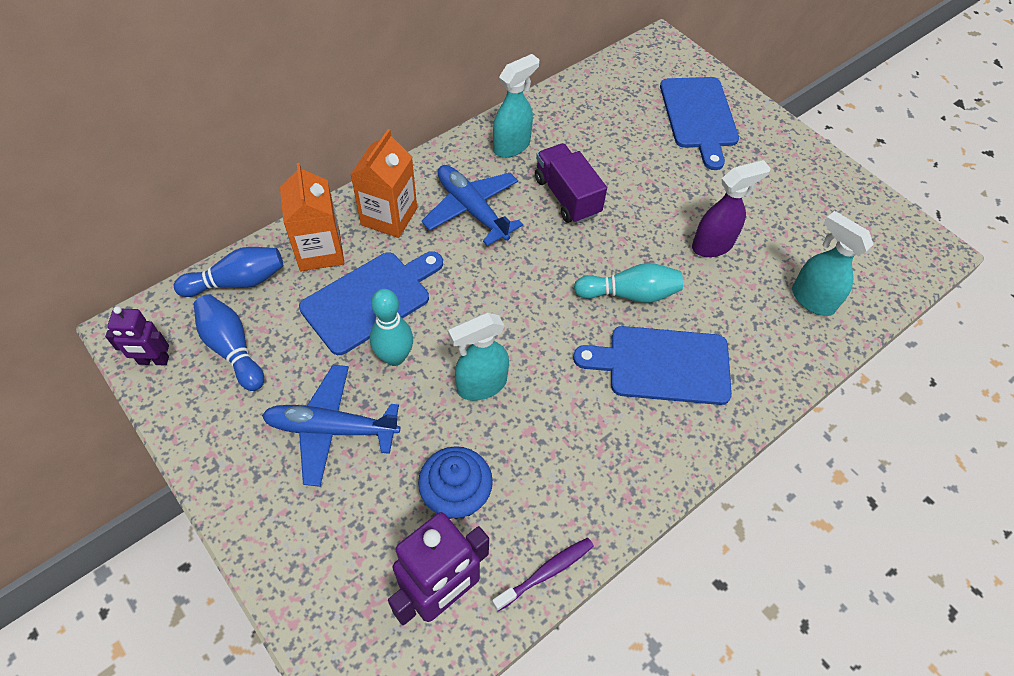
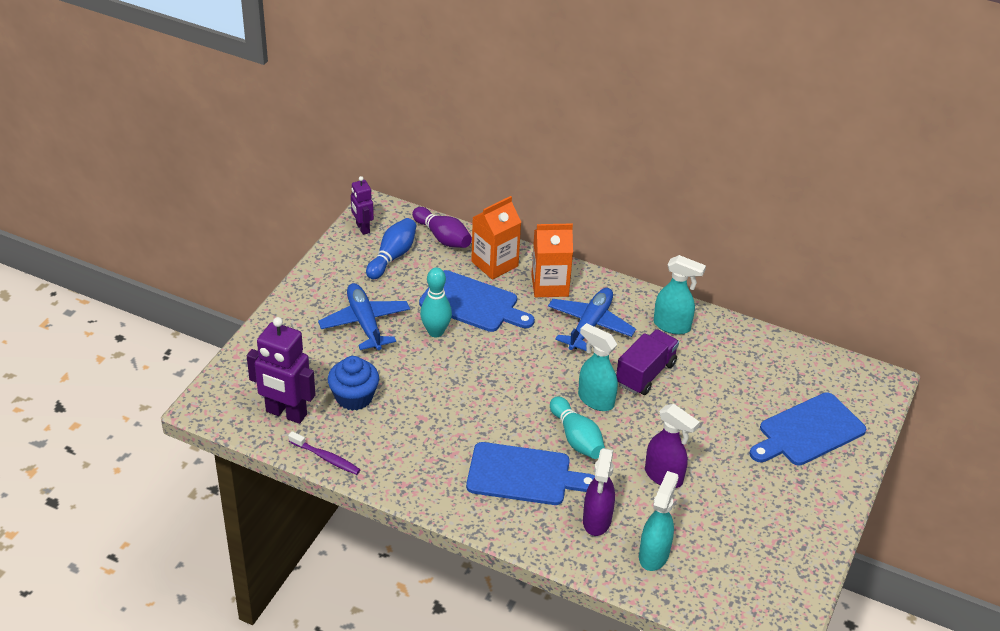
camera: 65 degrees right, 15 degrees down
blue bowling pin [174,247,283,297] -> purple bowling pin [412,207,472,248]
turquoise spray bottle [448,312,509,401] -> turquoise spray bottle moved to [578,323,618,411]
blue cutting board [573,326,732,405] -> blue cutting board turned 120 degrees clockwise [466,442,595,505]
none -> purple spray bottle [583,448,615,536]

